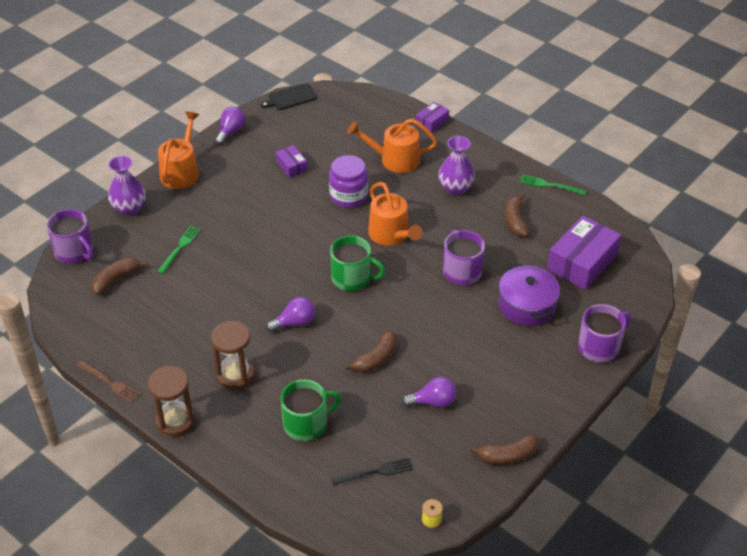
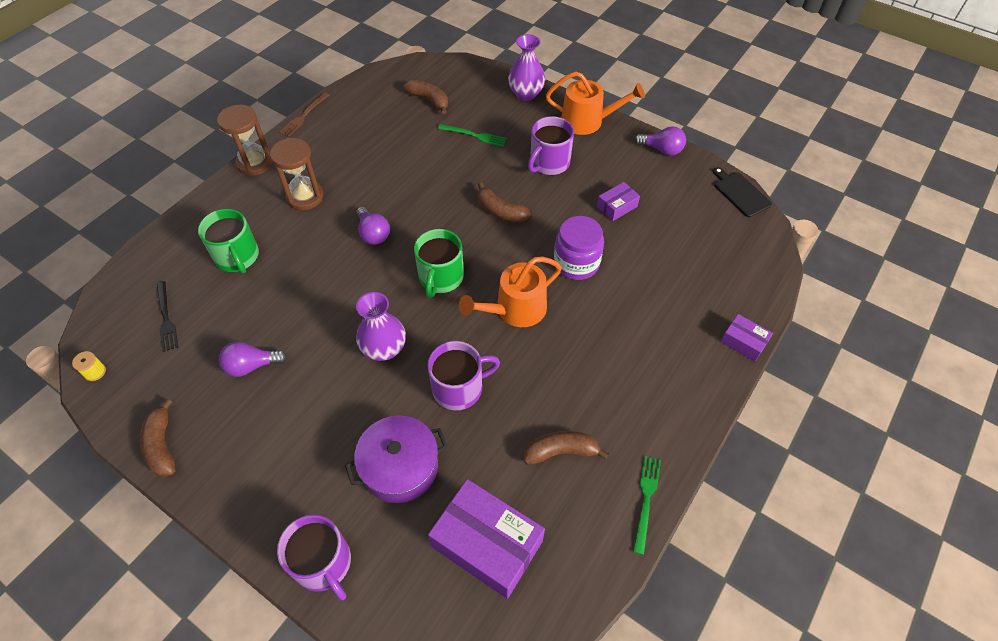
camera: 85 degrees right, 10 degrees up
purple mug [47,209,93,263] -> purple mug moved to [528,116,574,175]
brown banana [345,330,397,372] -> brown banana moved to [477,182,531,223]
orange watering can [347,119,437,173] -> none
purple light bulb [402,376,457,407] -> purple light bulb turned 90 degrees clockwise [219,341,287,377]
purple vase [438,136,475,195] -> purple vase moved to [356,292,406,361]

